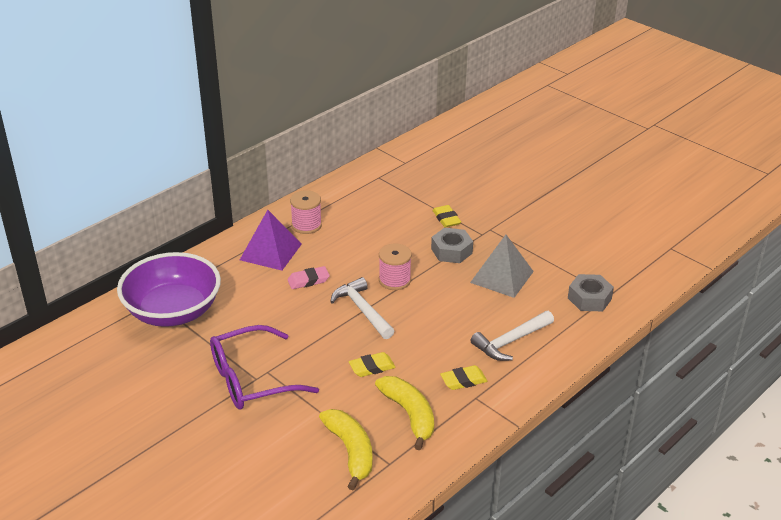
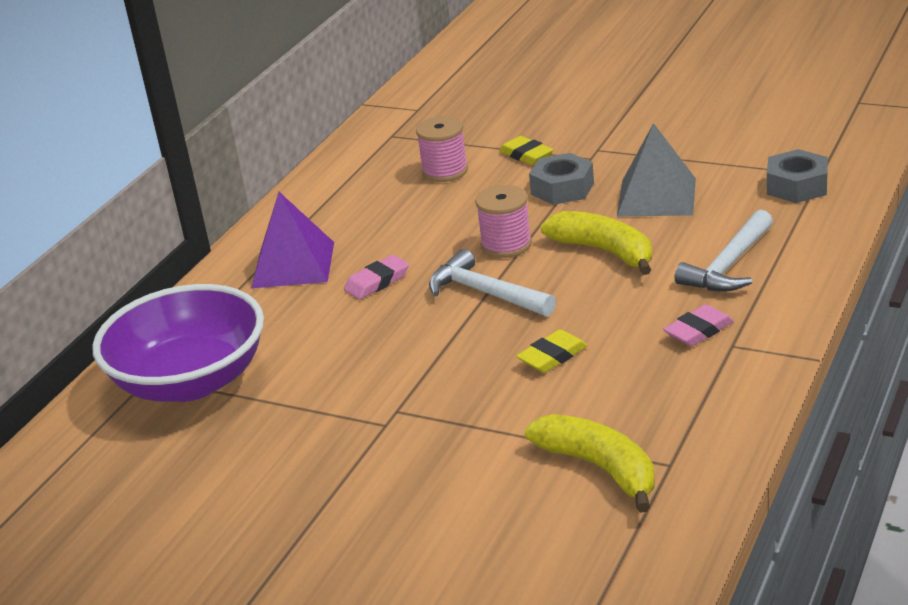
camera: 15 degrees left, 5 degrees down
purple glasses [210,325,319,409] -> none
pink spool [290,190,322,234] -> pink spool moved to [416,116,468,182]
yellow banana [375,376,434,450] -> yellow banana moved to [541,211,652,275]
yellow eraser [440,365,487,390] -> pink eraser [663,304,734,346]

